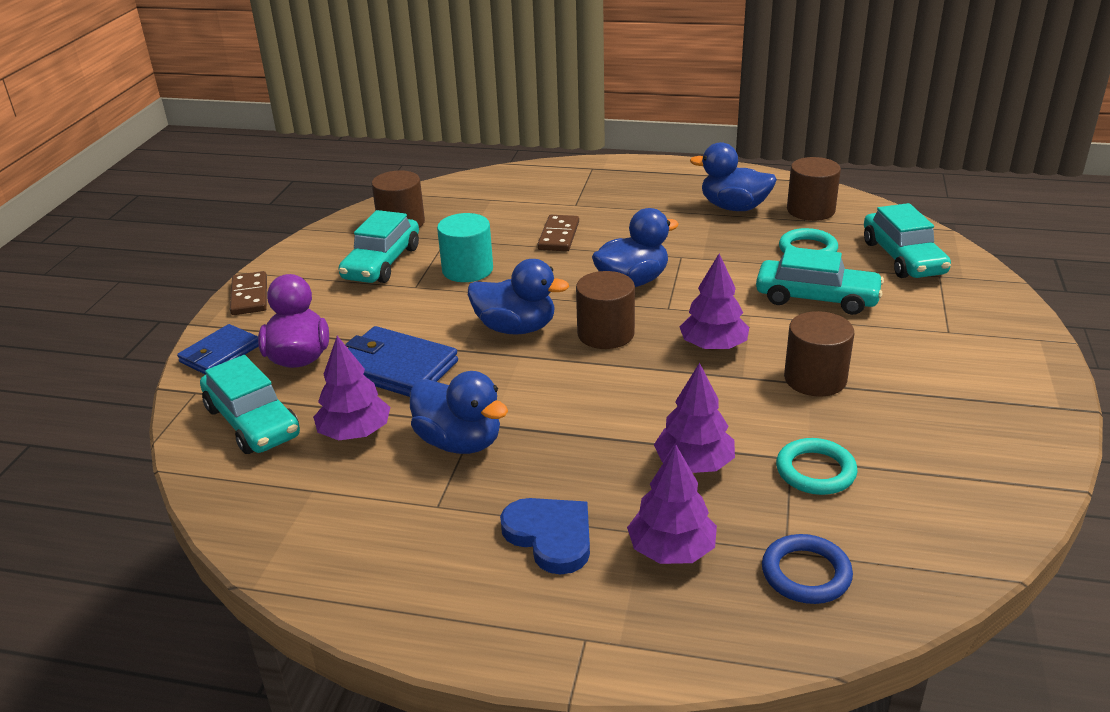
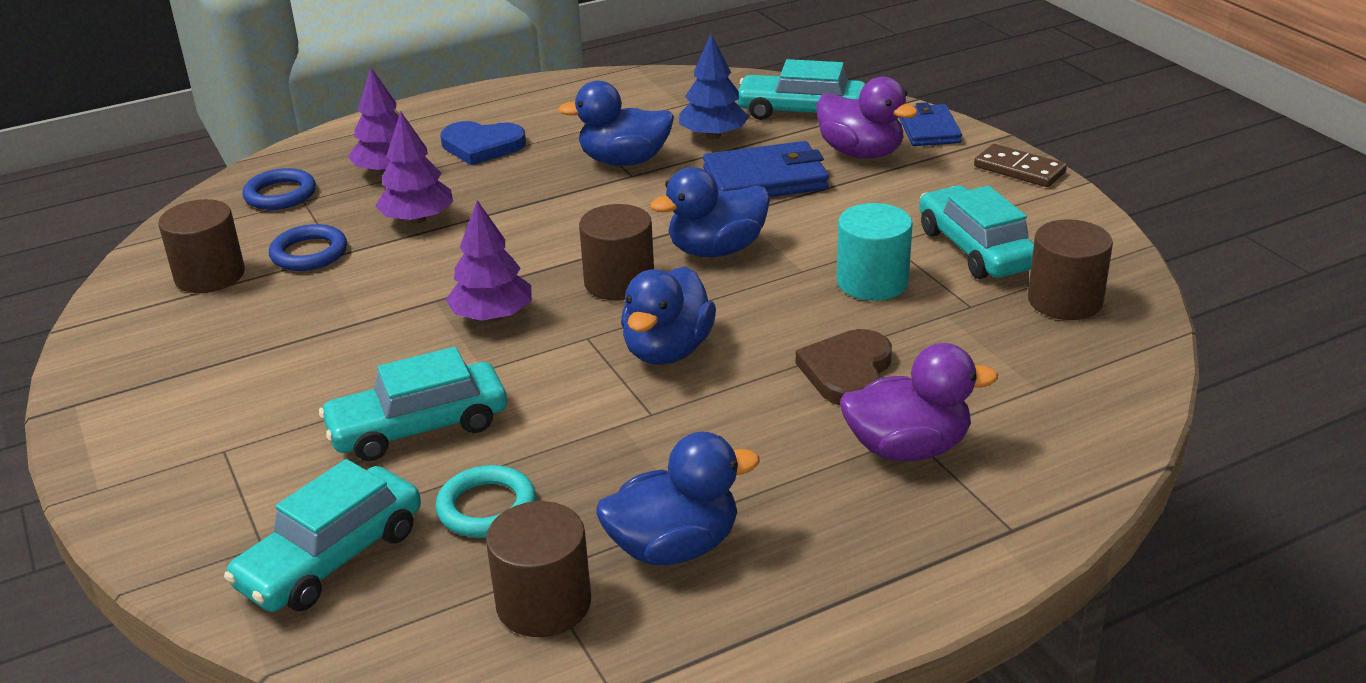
camera: 140 degrees right, 0 degrees up
purple tree [313,336,390,441] -> blue tree [679,34,749,139]
brown domino [538,215,579,251] -> brown heart [796,329,892,405]
turquoise ring [776,438,858,495] -> blue ring [269,224,347,271]
brown cylinder [784,311,854,397] -> brown cylinder moved to [158,199,245,293]
turquoise car [864,203,951,278] -> turquoise car turned 90 degrees counterclockwise [224,459,421,612]
none -> purple duck [840,343,998,461]

